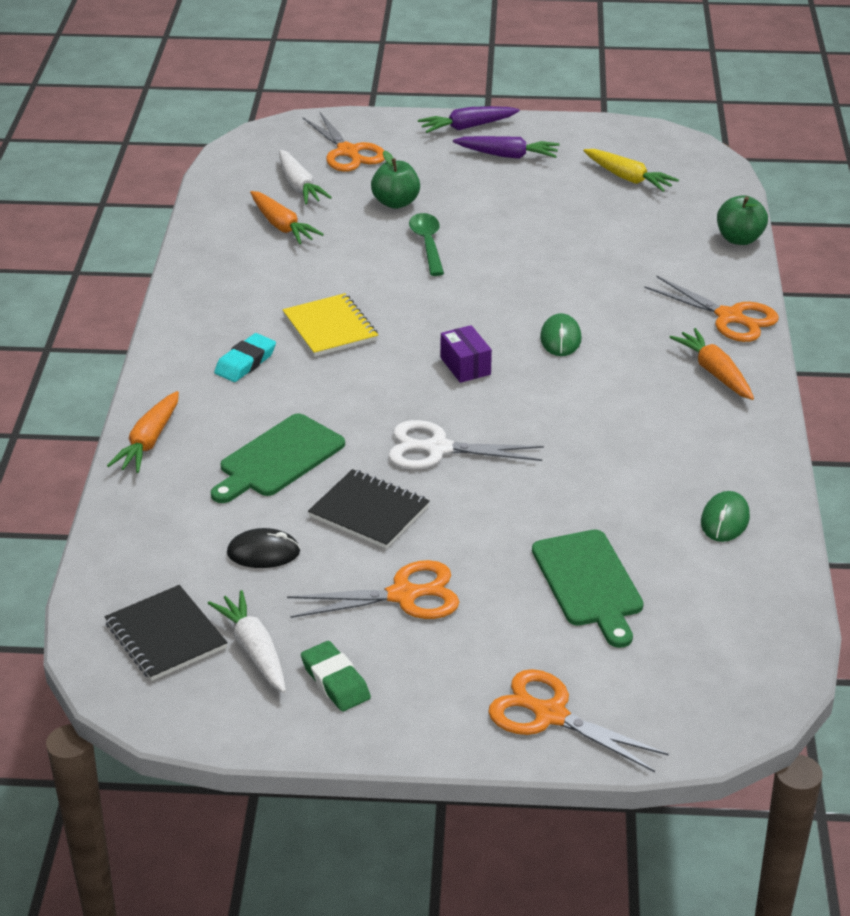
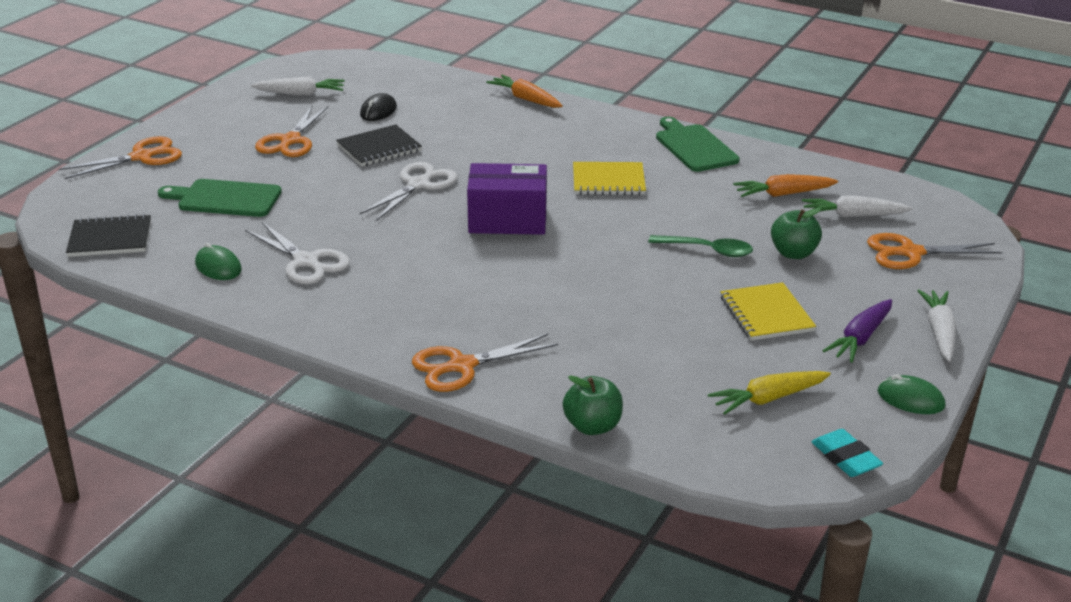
camera: 115 degrees right, 5 degrees down
black notebook [104,585,227,681] -> black notebook moved to [66,214,151,257]
green cutting board [211,414,345,503] -> green cutting board moved to [656,116,740,172]
turquoise eraser [214,333,276,382] -> turquoise eraser moved to [812,429,883,477]
green eraser [301,641,371,711] -> none
purple carrot [418,106,520,133] -> white carrot [917,289,956,362]
purple box [441,325,492,383] -> purple box [467,163,547,235], size x1.85
green mouse [540,313,582,356] -> green mouse moved to [878,374,945,414]
orange carrot [669,328,754,400] -> none
none -> white scissors [245,222,350,284]
none -> yellow notebook [721,282,816,341]

